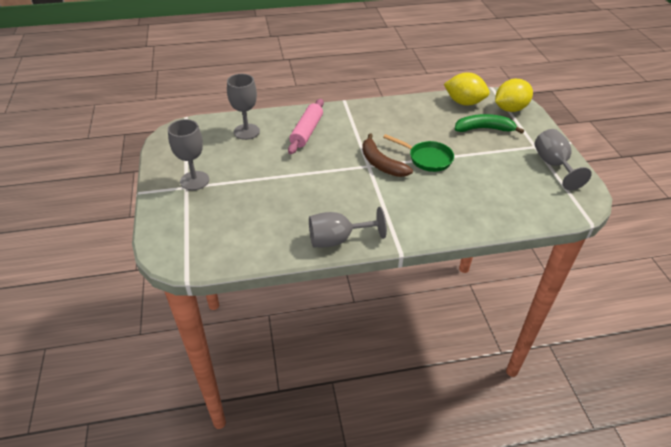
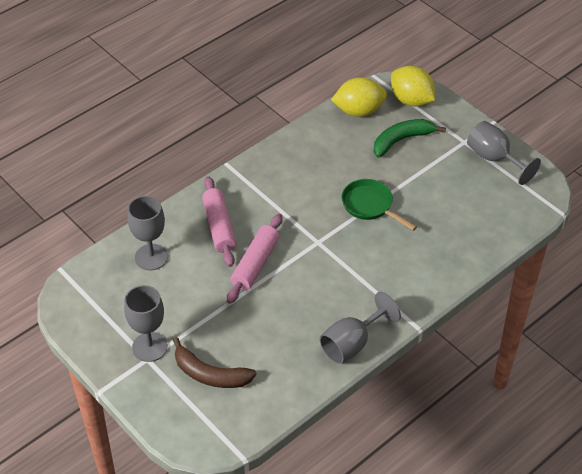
camera: 30 degrees left, 5 degrees up
brown banana [362,133,413,177] -> brown banana moved to [173,337,257,388]
green pan [383,134,454,172] -> green pan turned 135 degrees counterclockwise [342,179,417,231]
yellow lemon [495,79,533,112] -> yellow lemon turned 75 degrees counterclockwise [391,66,435,107]
none -> pink rolling pin [227,214,283,304]

